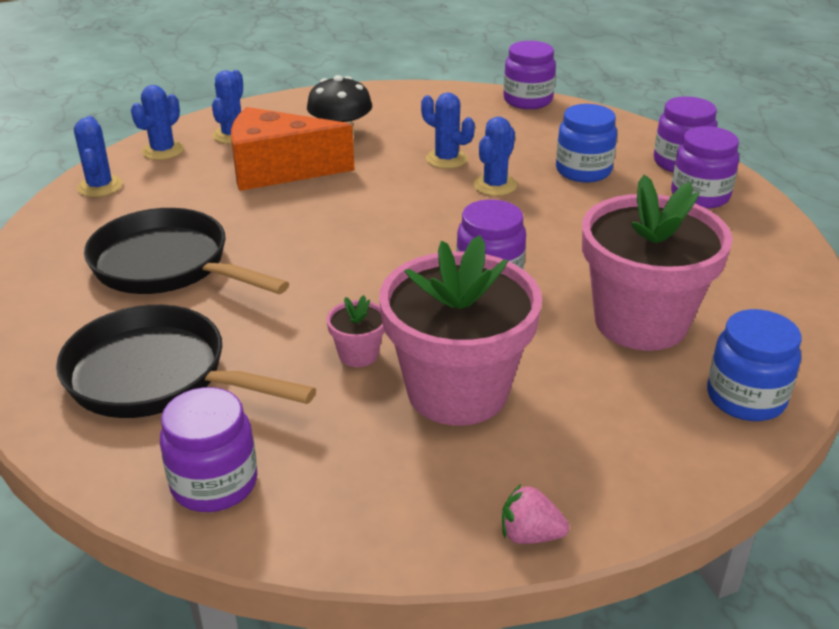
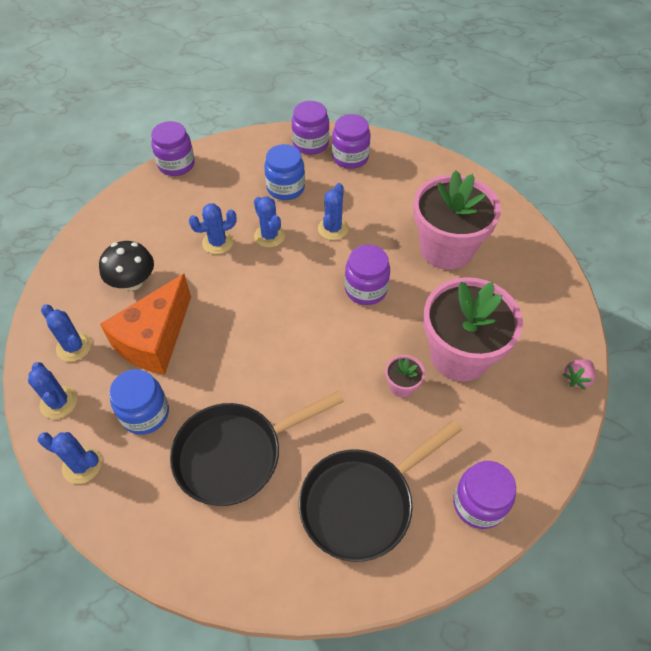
camera: 60 degrees left, 20 degrees up
blue jar [707,309,801,421] -> blue jar moved to [109,369,169,435]
none -> blue cactus [318,183,349,240]

